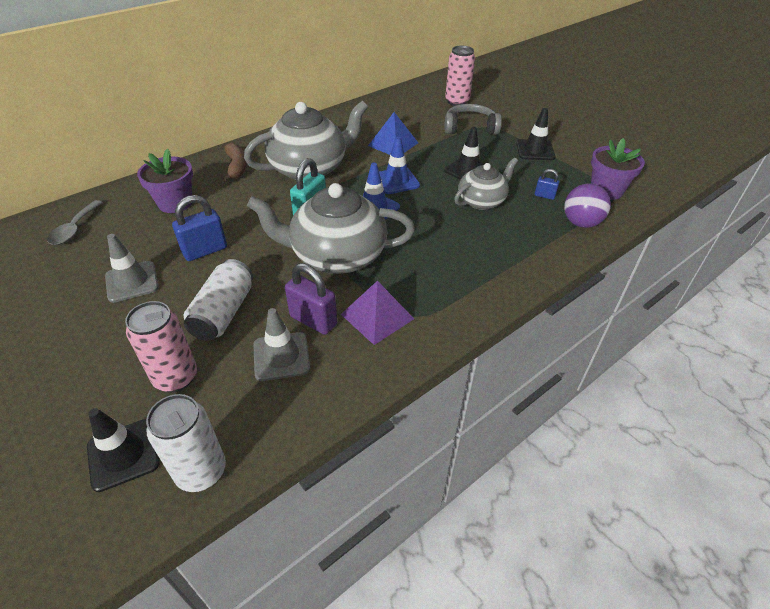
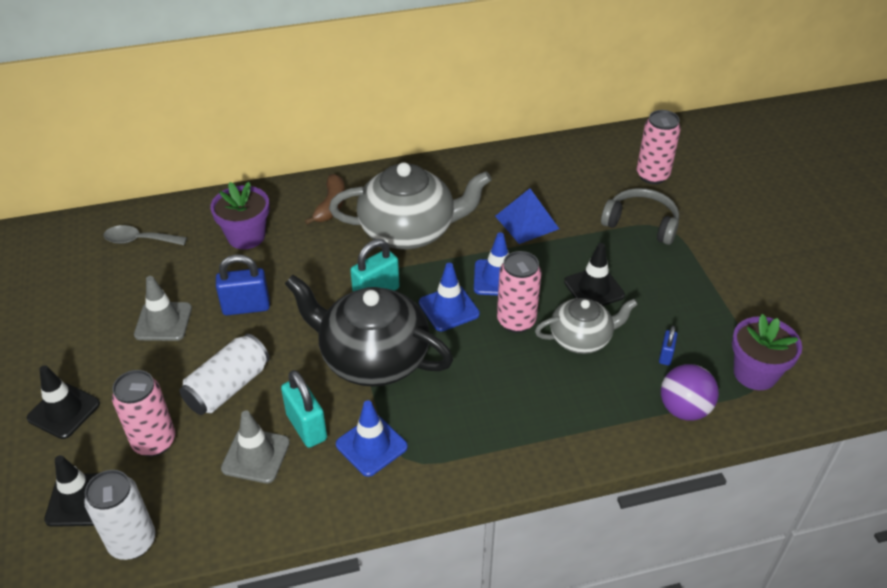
camera: 25 degrees right, 0 degrees up
grey spoon [47,200,103,245] -> grey spoon turned 60 degrees clockwise [103,225,187,245]
grey teapot [247,183,415,274] -> black teapot [285,275,453,387]
purple padlock [285,263,337,335] -> turquoise padlock [281,370,327,448]
purple pyramid [341,281,414,345] -> blue traffic cone [336,400,408,477]
black traffic cone [516,108,555,160] -> black traffic cone moved to [27,365,100,439]
blue padlock [535,169,560,200] -> blue padlock turned 60 degrees clockwise [659,326,677,366]
none -> pink can [497,251,542,333]

